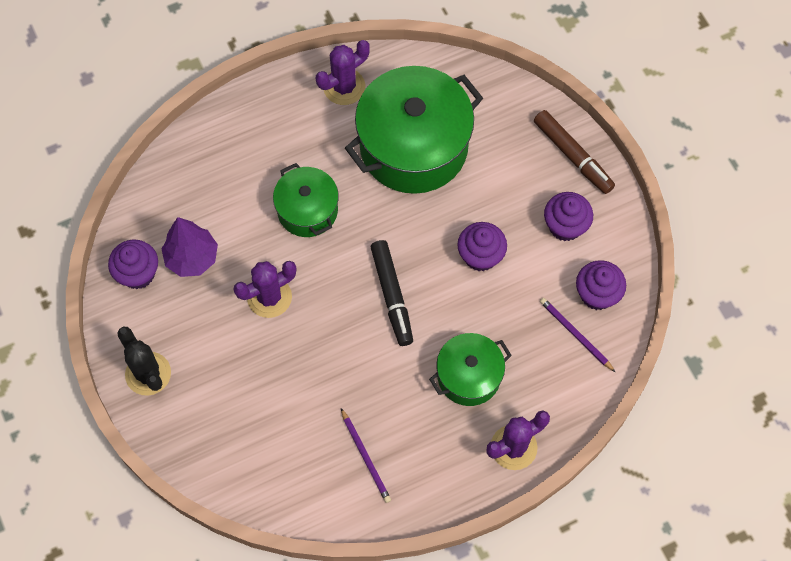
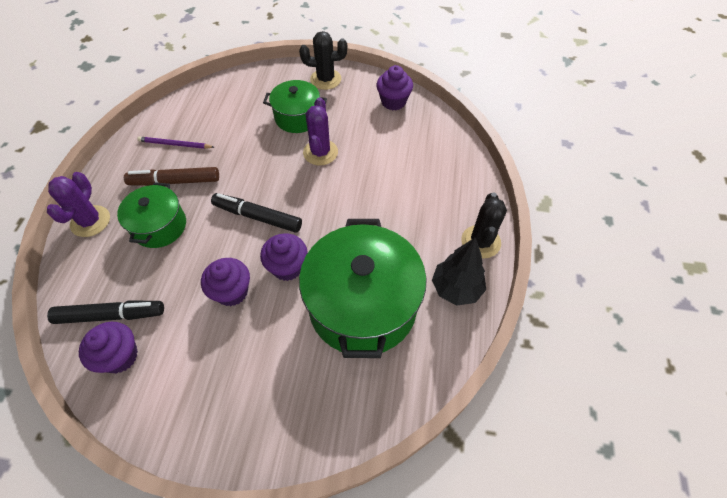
camera: 125 degrees right, 10 degrees down
purple tree [162,217,218,277] -> none
green pot [273,163,339,237] -> green pot moved to [263,80,327,133]
purple cactus [316,40,370,105] -> black tree [432,237,486,306]
brown marker [534,110,615,194] -> brown marker moved to [124,167,219,186]
purple pencil [540,298,615,372] -> black marker [47,301,164,324]
purple cupcake [544,192,593,241] -> purple cupcake moved to [260,233,308,281]
none -> black cactus [461,192,507,259]

